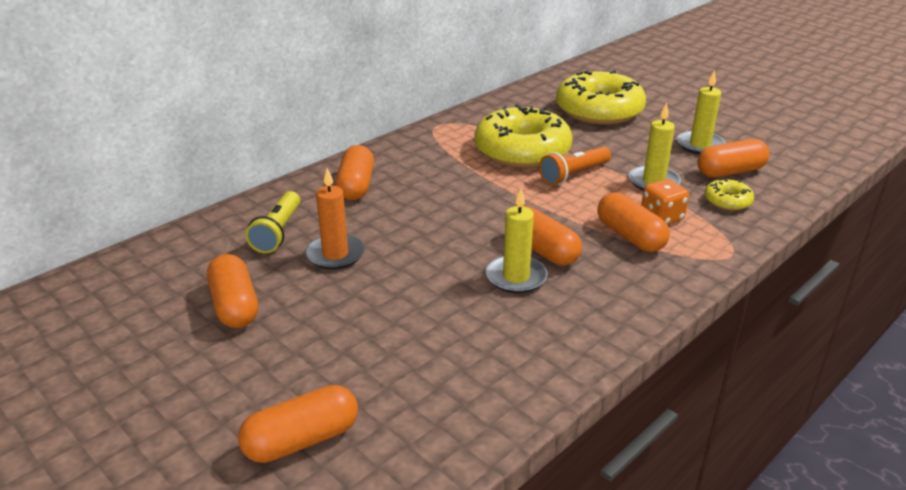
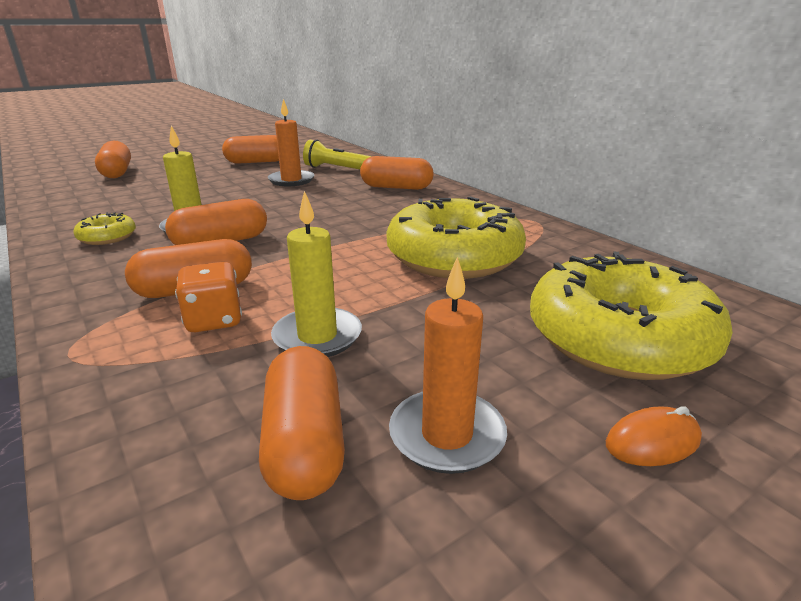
camera: 100 degrees right, 5 degrees down
orange flashlight [539,147,611,185] -> none
yellow candle [677,70,725,155] -> orange candle [389,257,507,474]
yellow donut [704,179,754,211] -> yellow donut moved to [73,212,136,245]
none -> orange mouse [606,406,702,466]

